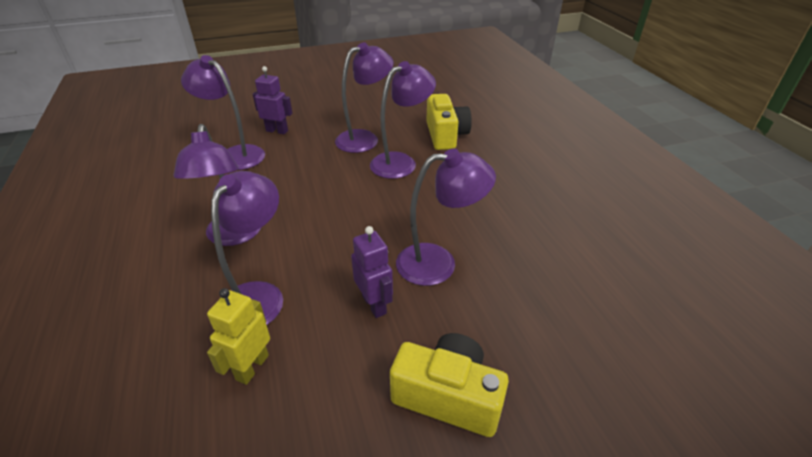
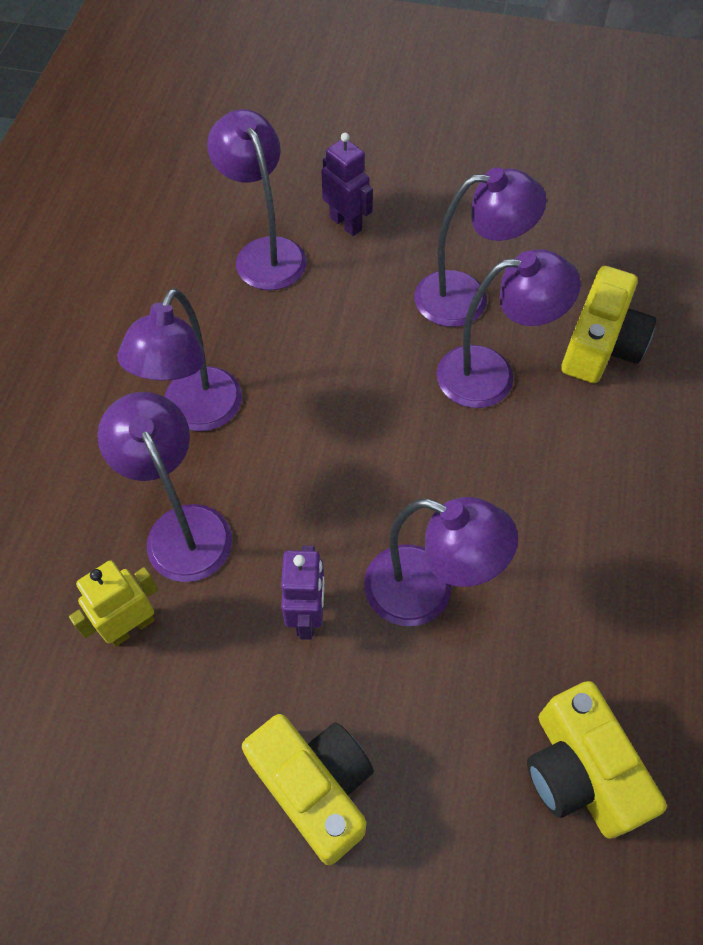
camera: 30 degrees right, 20 degrees up
purple lamp [211,171,283,325] -> purple lamp turned 75 degrees counterclockwise [97,392,232,582]
none -> yellow camera [527,681,667,839]

